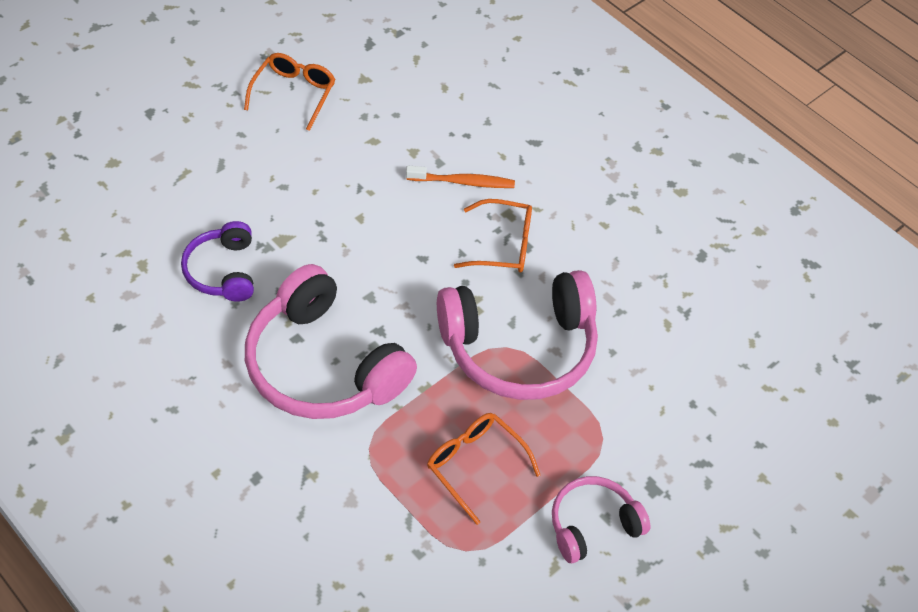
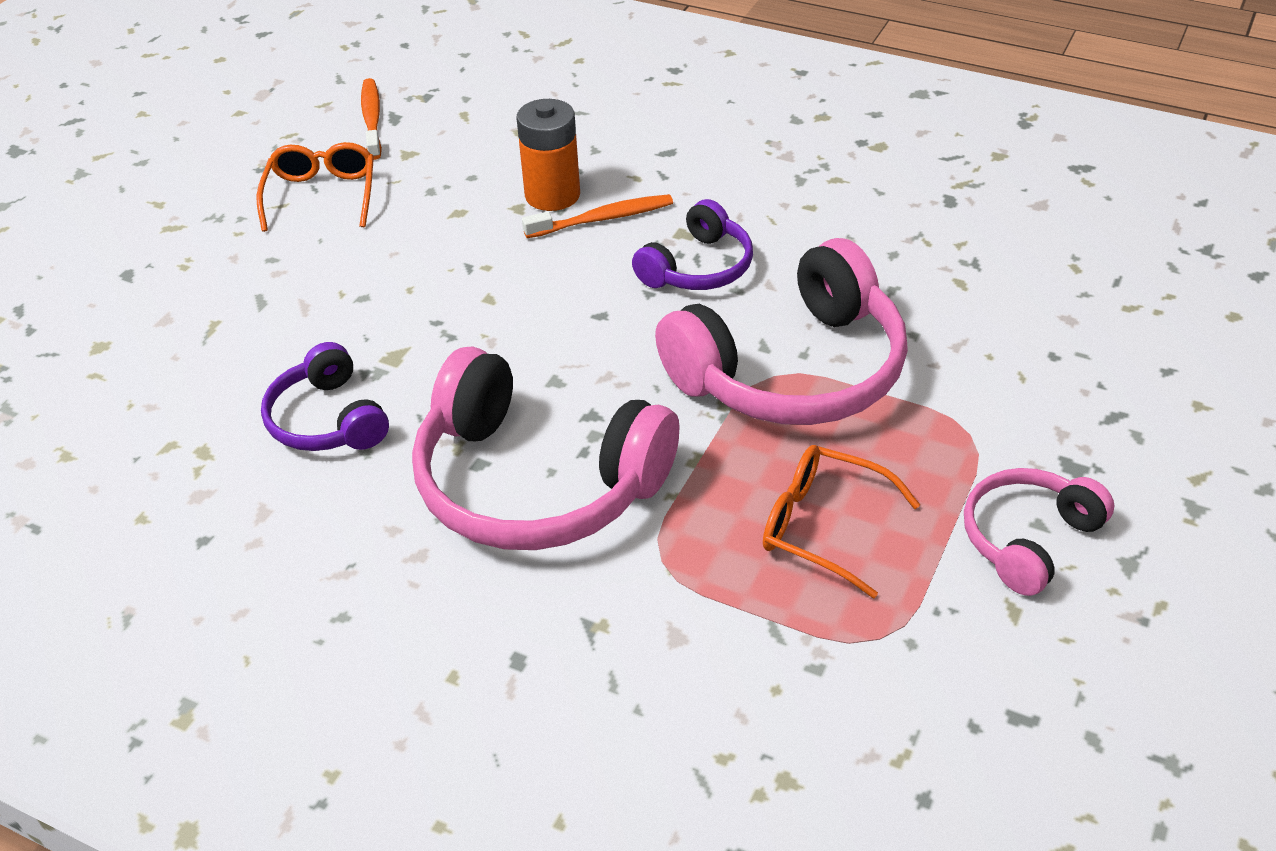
camera: 15 degrees left, 10 degrees down
orange glasses [454,199,532,273] -> purple headphones [632,199,753,290]
none -> orange toothbrush [361,78,382,160]
none -> orange battery [517,99,580,211]

